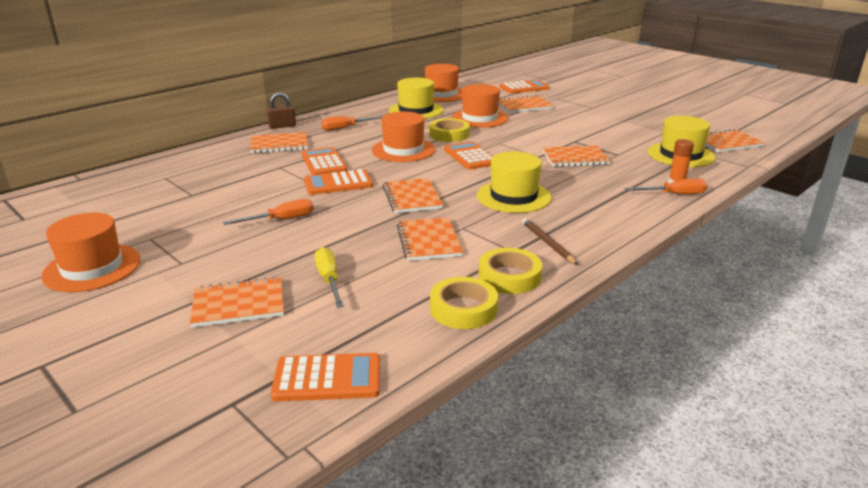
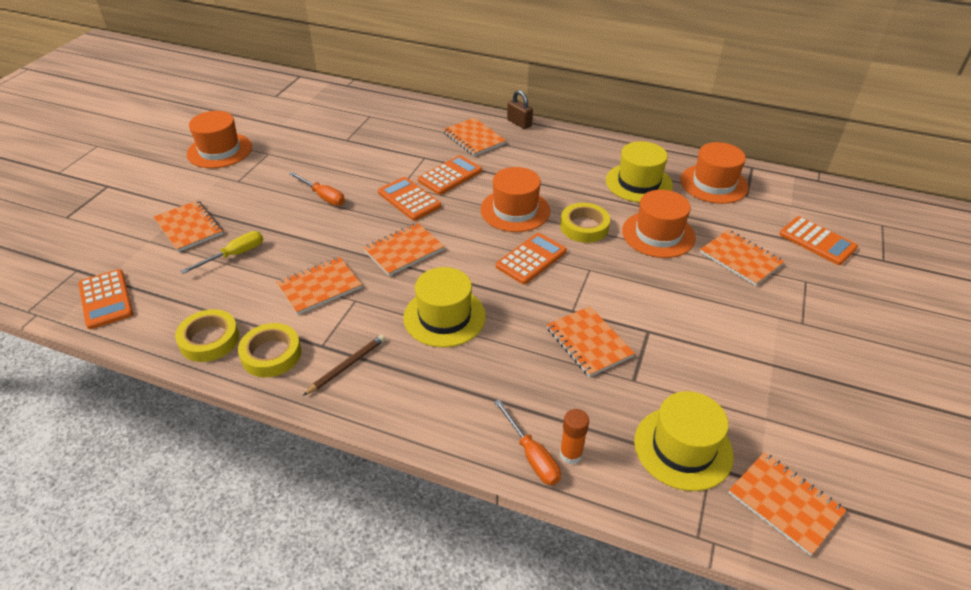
camera: 65 degrees right, 15 degrees up
orange screwdriver [321,116,383,131] -> none

